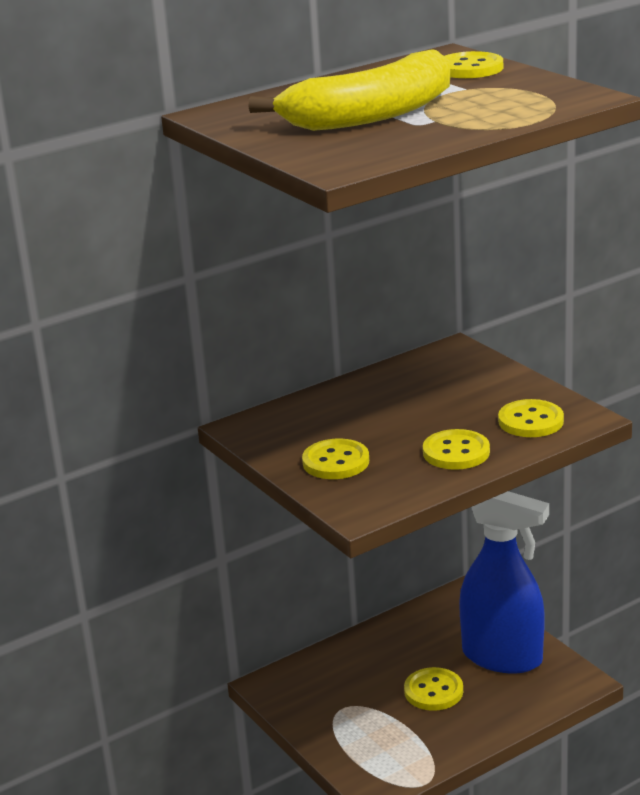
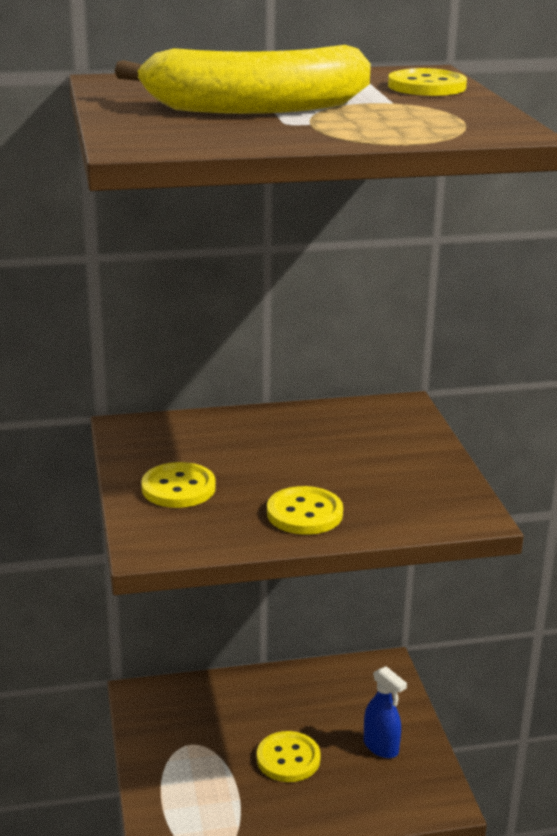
camera: 20 degrees right, 0 degrees up
blue spray bottle [459,491,549,673] -> blue spray bottle [364,666,407,758], size x0.46
yellow button [498,399,564,437] -> none

